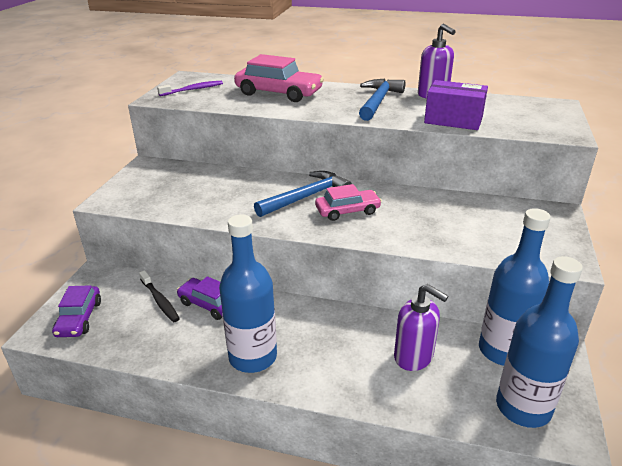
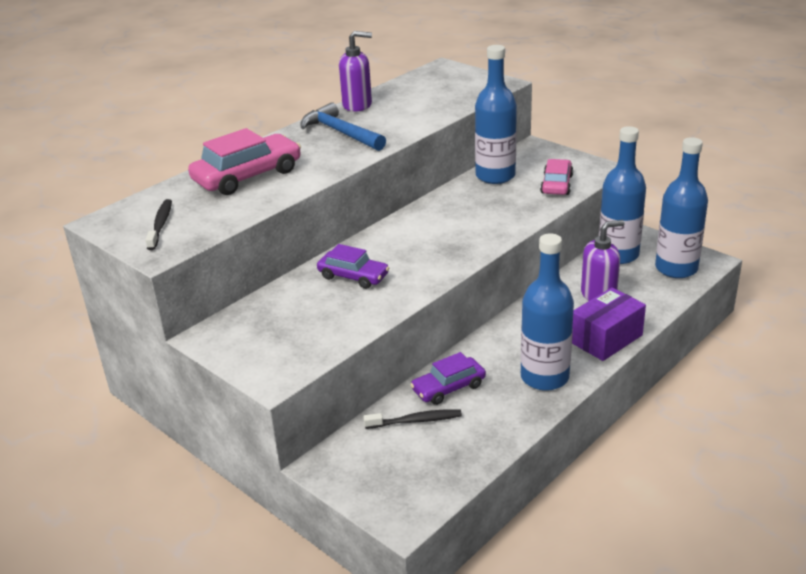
camera: 60 degrees left, 0 degrees up
purple car [52,285,101,337] -> purple car moved to [317,244,389,289]
purple toothbrush [157,81,223,96] -> black toothbrush [145,199,172,250]
blue hammer [254,171,352,217] -> none
pink car [315,184,382,221] -> pink car moved to [540,159,573,195]
purple box [424,80,488,130] -> purple box moved to [572,288,646,361]
none -> blue bottle [475,45,517,184]

